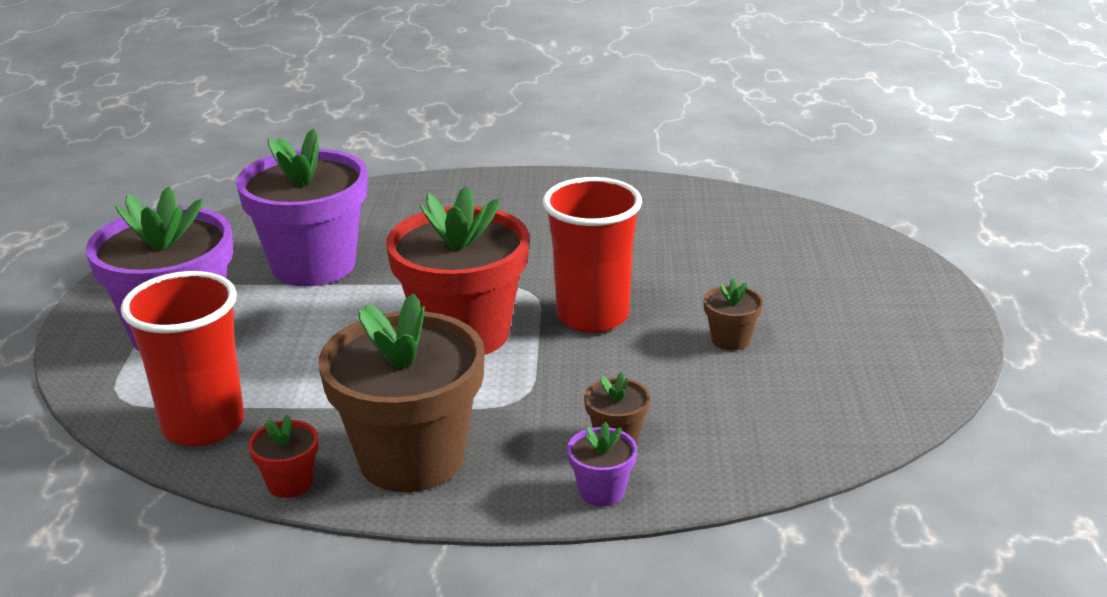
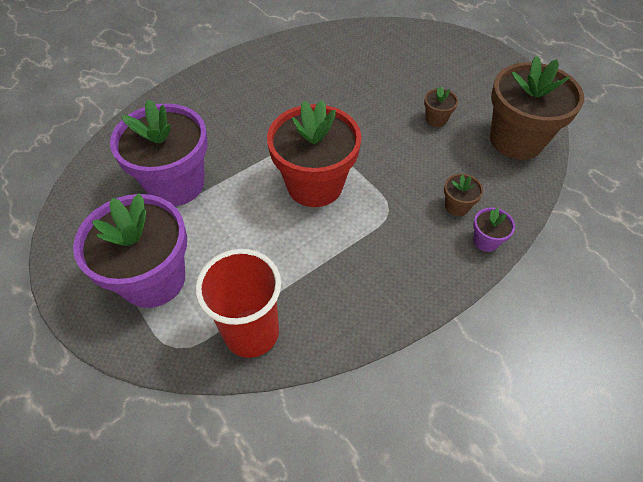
camera: 40 degrees left, 25 degrees up
red flower pot [248,415,318,498] -> none
brown flower pot [319,293,485,492] -> brown flower pot moved to [490,56,584,160]
red cup [543,177,642,333] -> none

